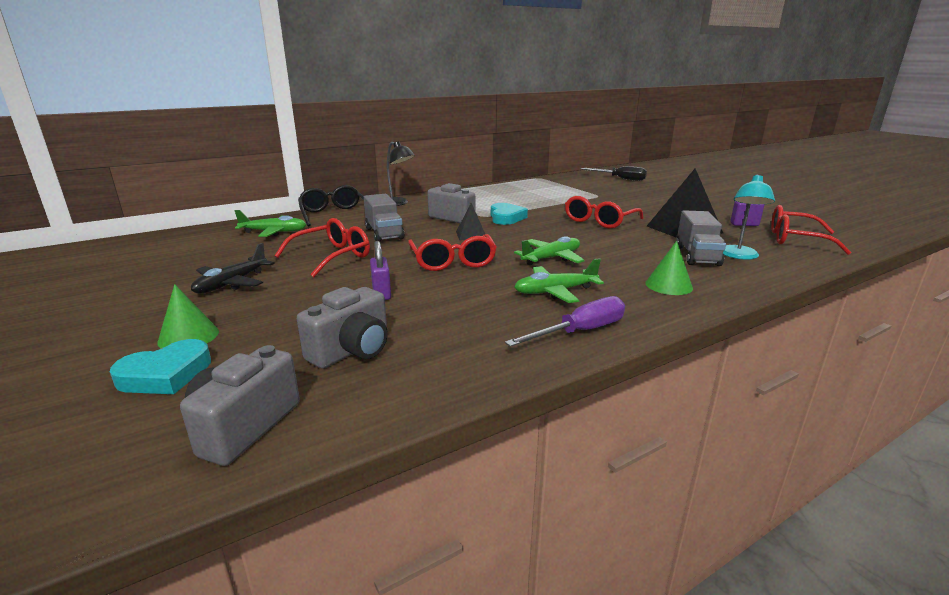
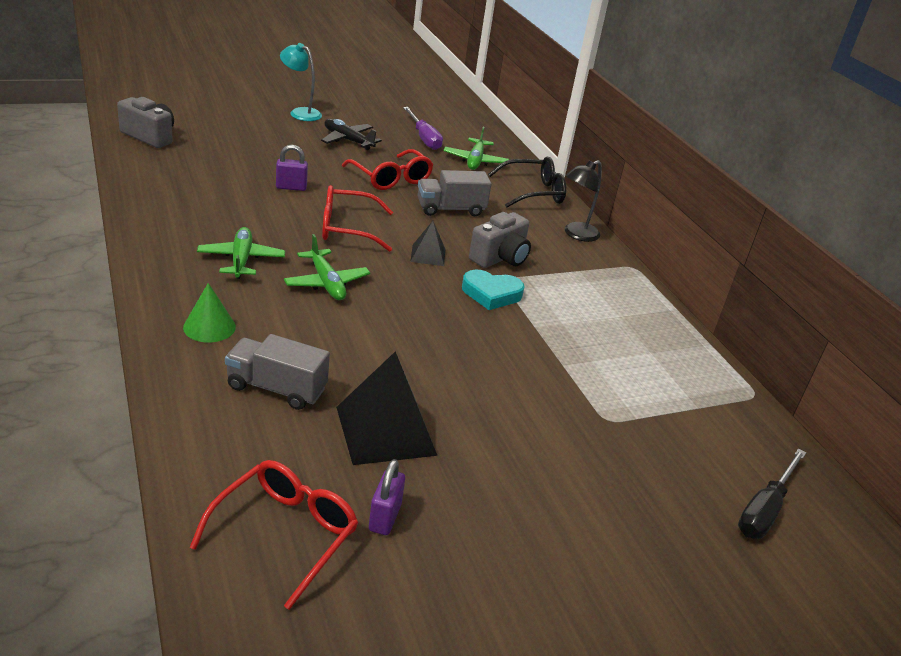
camera: 95 degrees right, 10 degrees up
turquoise heart [110,339,211,394] -> none
green cone [157,284,219,348] -> none
grey camera [297,287,388,369] -> none
purple screwdriver [505,296,625,347] -> purple screwdriver moved to [403,107,443,150]
red glasses [565,196,644,229] -> none
turquoise lamp [723,174,775,260] -> turquoise lamp moved to [280,43,322,121]

